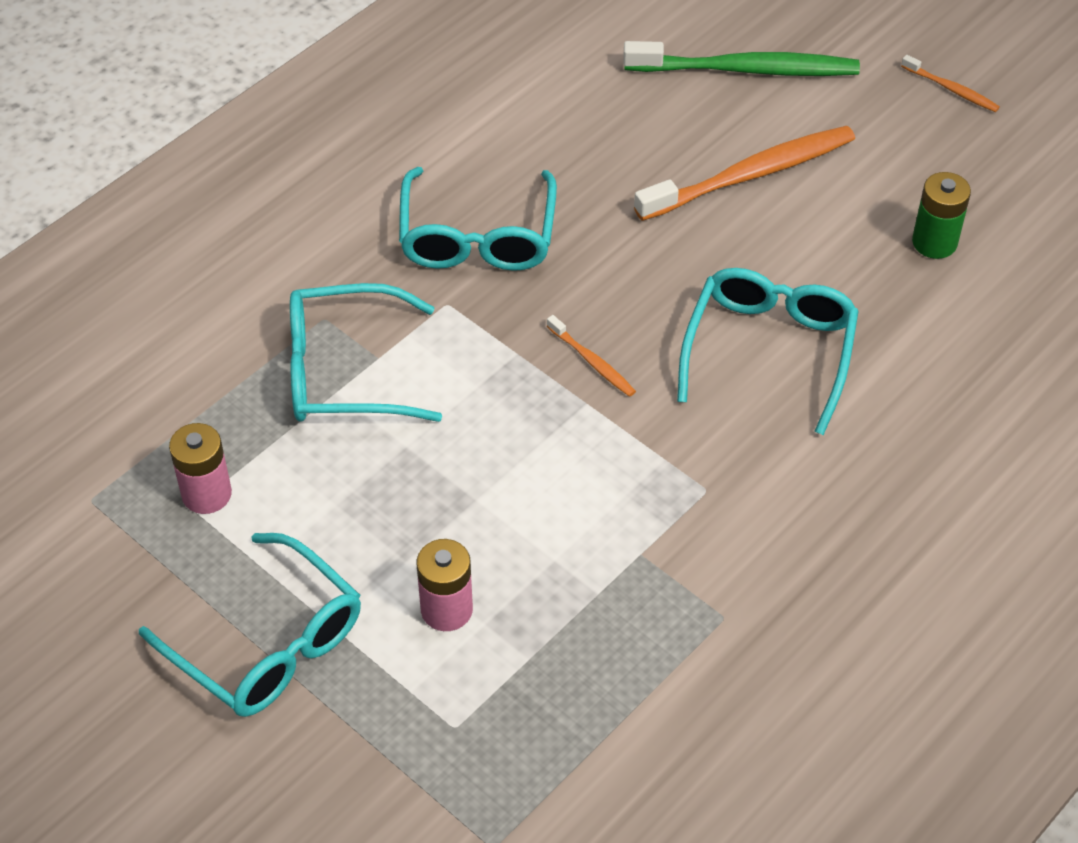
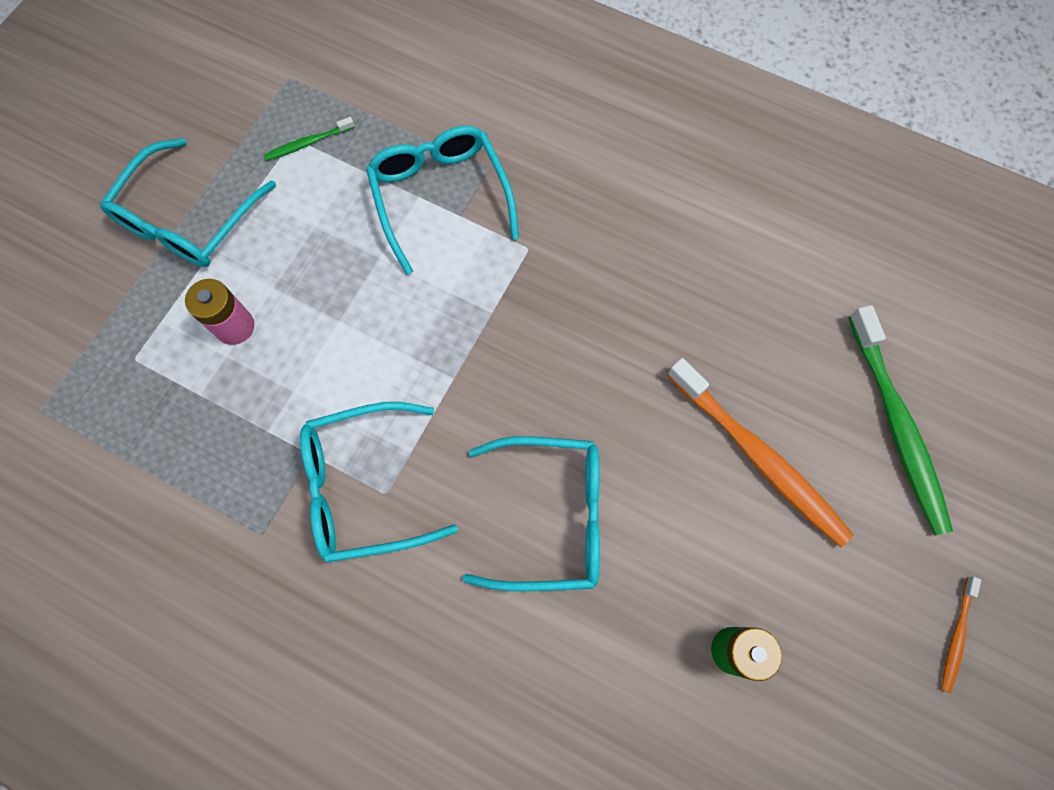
camera: 75 degrees right, 20 degrees up
pink battery [169,423,232,514] -> green toothbrush [264,117,355,161]
turquoise glasses [399,167,557,271] -> turquoise glasses moved to [300,402,458,563]
orange toothbrush [547,315,636,397] -> none

